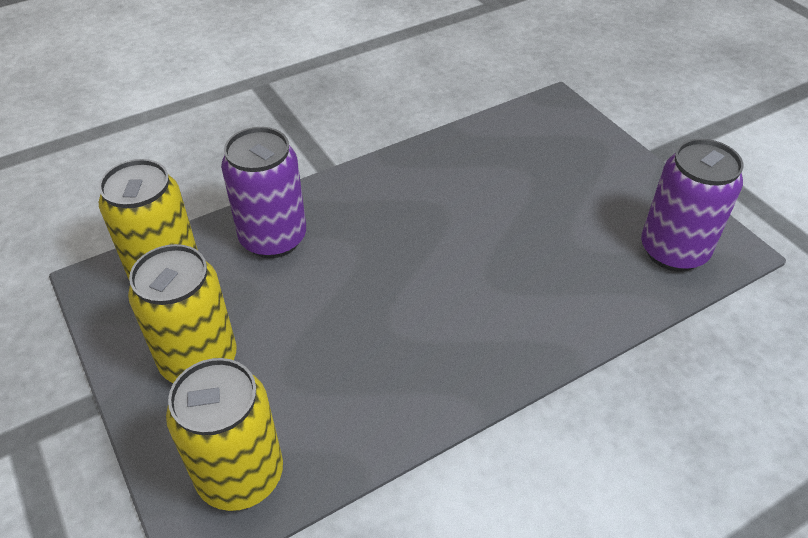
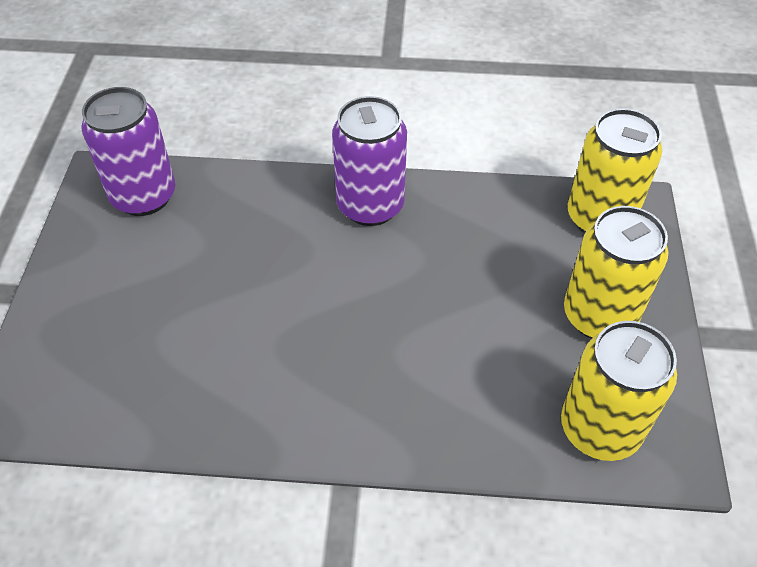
camera: 145 degrees left, 5 degrees up
purple can [221,127,306,258] -> purple can moved to [332,96,407,226]

